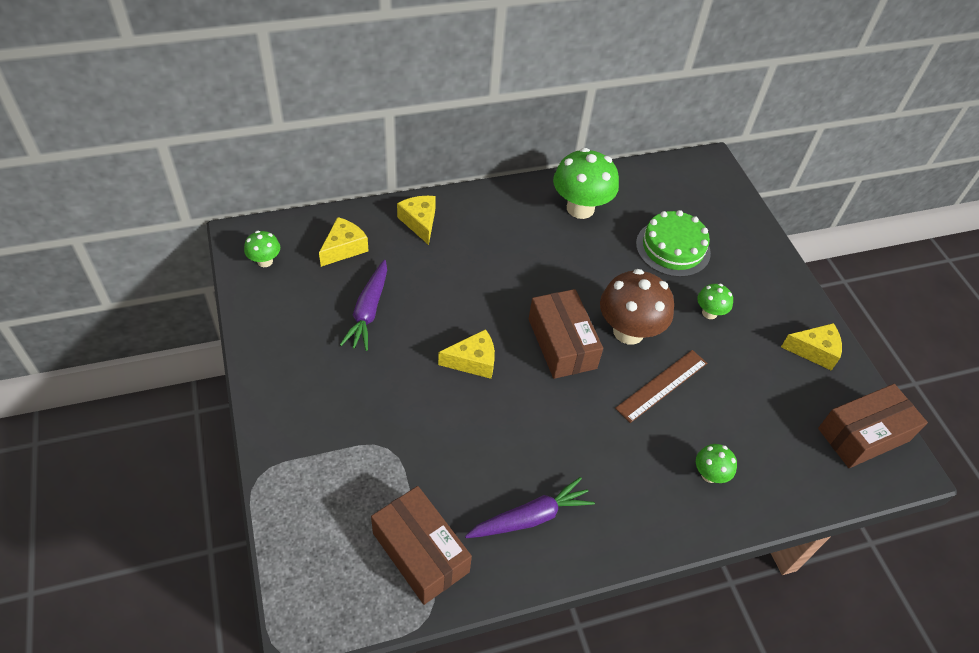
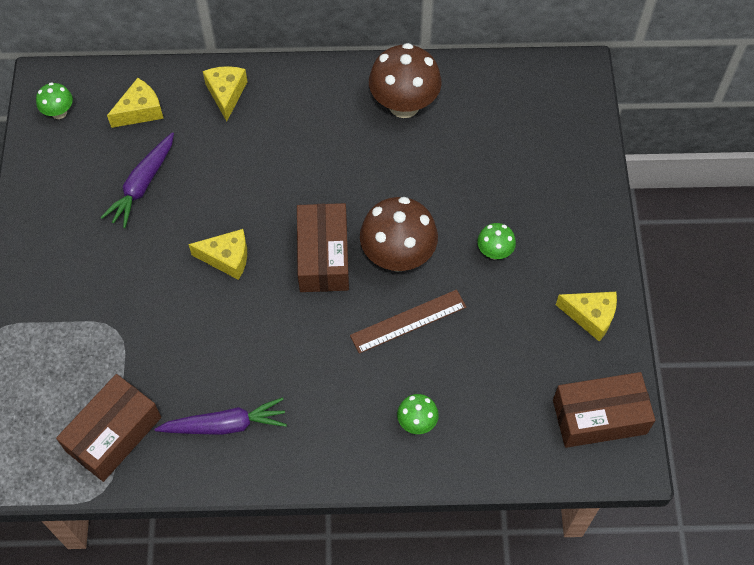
camera: 20 degrees right, 10 degrees up
brown box [371,486,472,605] -> brown box turned 60 degrees clockwise [56,374,161,482]
green mushroom [553,148,619,219] -> brown mushroom [369,43,442,118]
green cake [636,210,711,277] -> none

